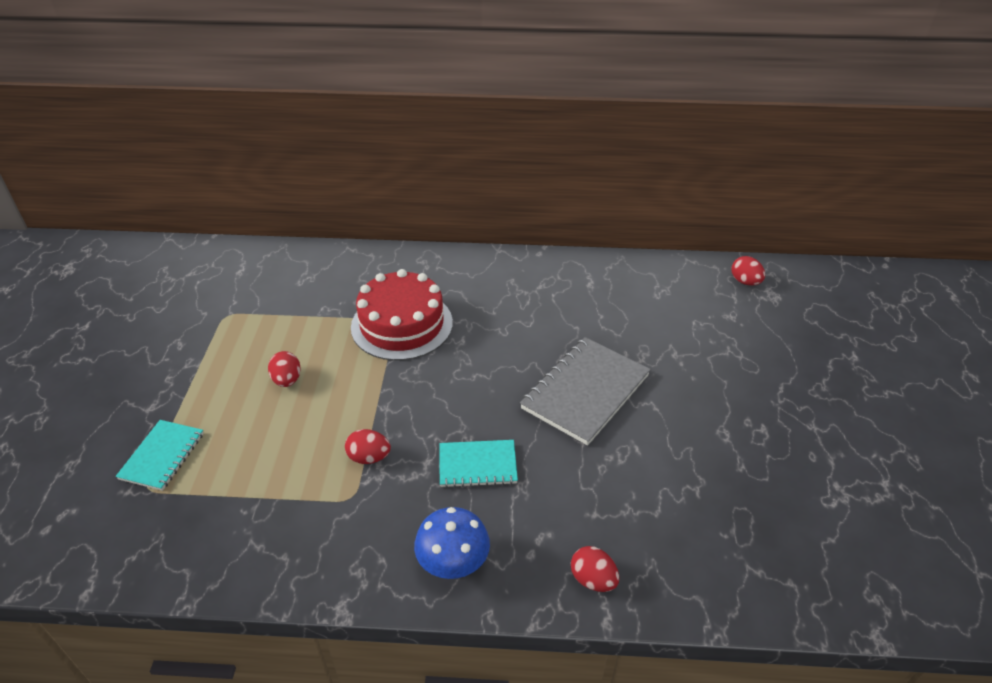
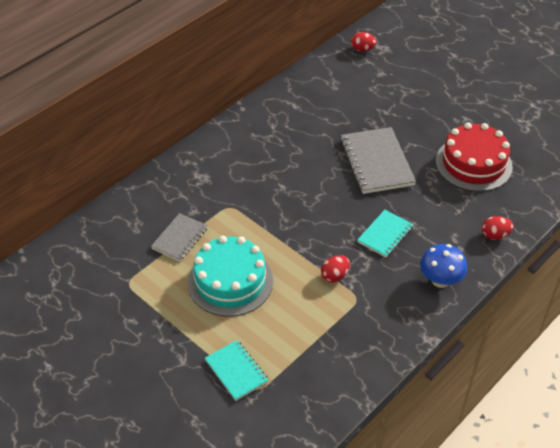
camera: 50 degrees left, 5 degrees up
red egg [268,351,301,387] -> turquoise cake [188,236,273,317]
red cake [351,269,453,361] -> red cake moved to [436,122,513,192]
none -> grey notebook [151,213,208,261]

